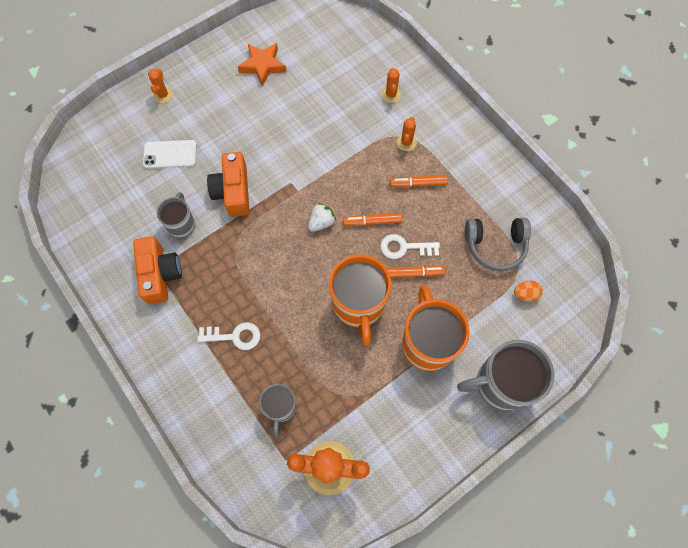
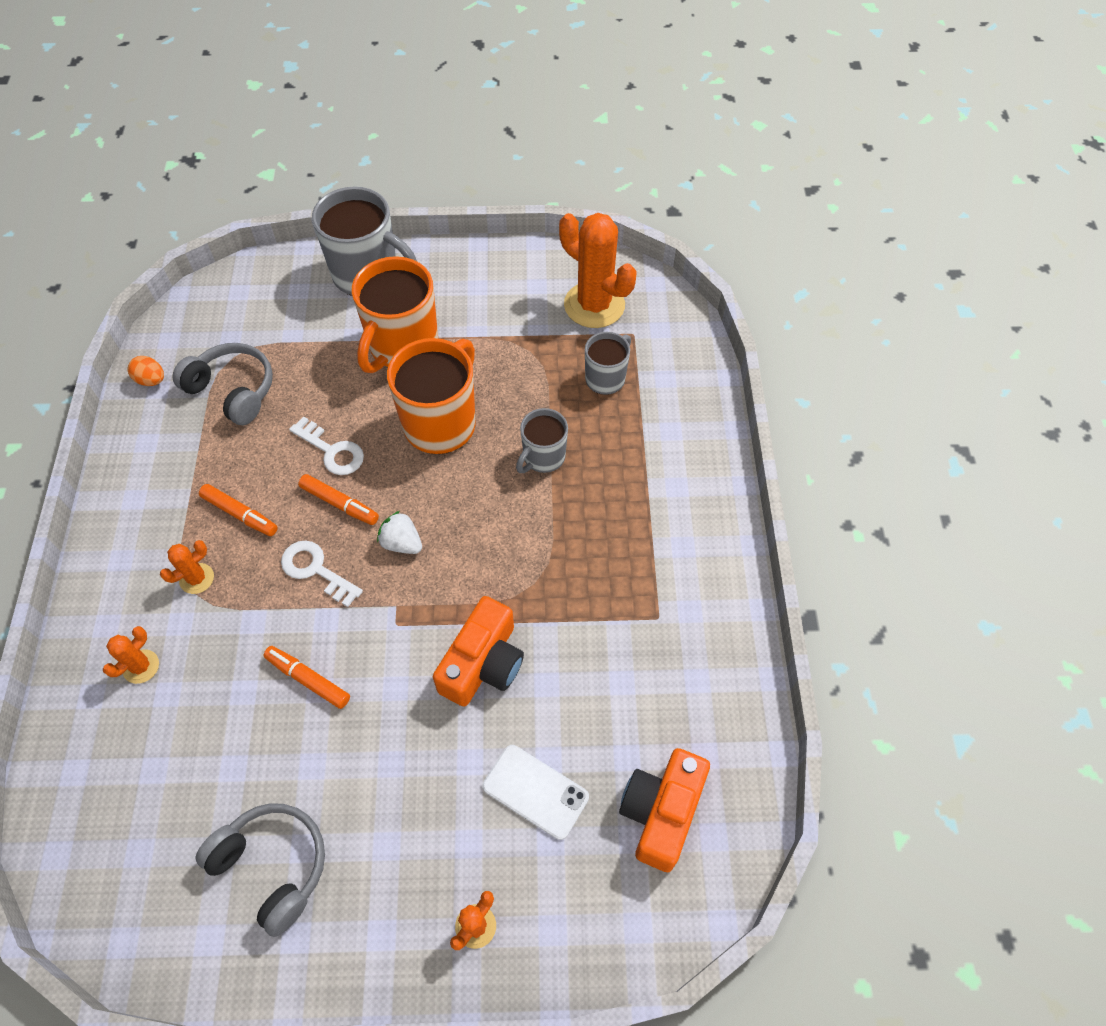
camera: 145 degrees left, 10 degrees down
orange camera [133,236,182,304] -> orange camera moved to [619,748,710,872]
grey mug [157,192,195,238] -> grey mug moved to [516,408,568,473]
white key [197,322,260,350] -> white key moved to [281,540,363,607]
orange star [238,43,287,87] -> grey headphones [196,803,325,937]
white strawberry [308,203,336,232] -> white strawberry turned 45 degrees clockwise [377,511,422,554]
orange marker [386,265,445,278] -> orange marker moved to [263,646,350,709]
orange egg [514,281,543,302] -> orange egg moved to [128,356,164,386]

